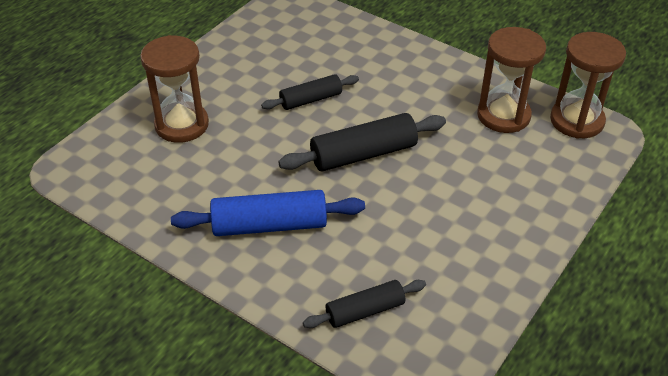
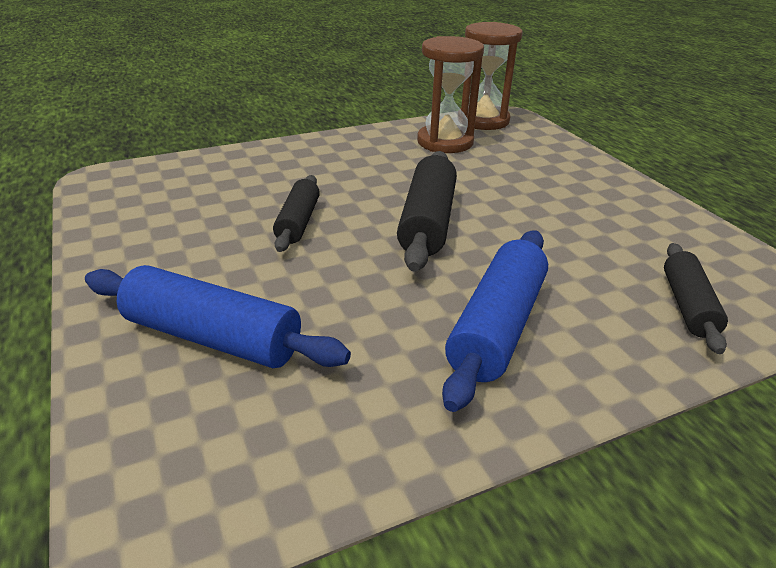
camera: 60 degrees left, 10 degrees down
brown hourglass [140,35,209,143] -> blue rolling pin [85,265,351,368]

